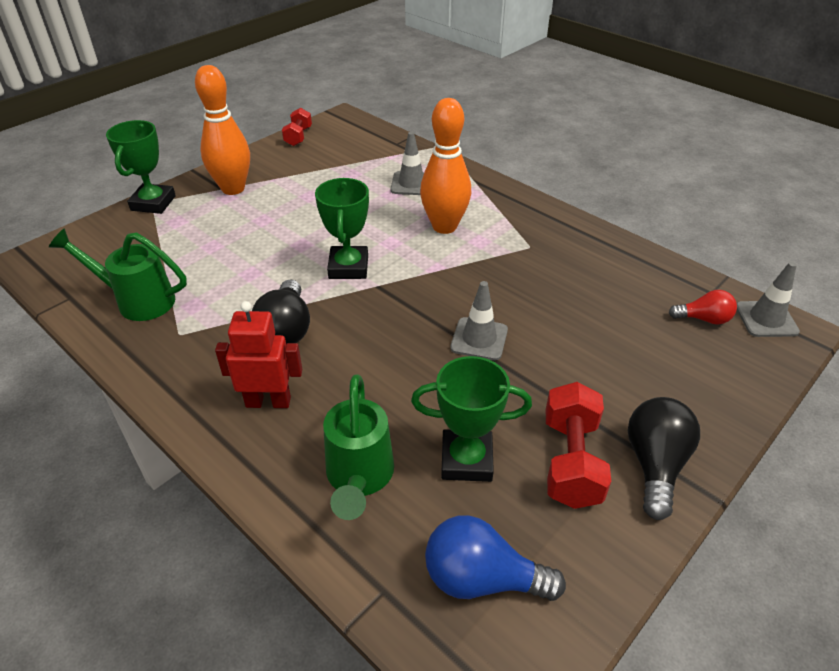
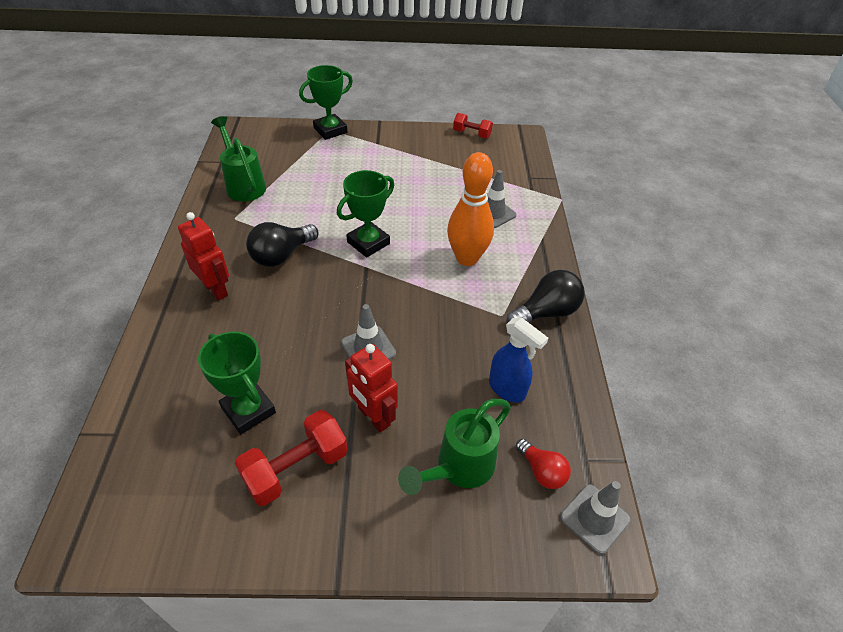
camera: 45 degrees right, 5 degrees up
orange bowling pin [195,65,250,195] -> none
red dumbbell [282,108,312,146] -> red dumbbell turned 60 degrees clockwise [453,113,493,138]
green watering can [323,374,394,520] -> green watering can moved to [398,399,511,495]
blue light bulb [425,515,566,601] -> none
black light bulb [628,397,700,520] -> black light bulb moved to [506,270,585,323]
none -> red robot [345,344,398,432]
none -> blue spray bottle [489,317,548,403]

